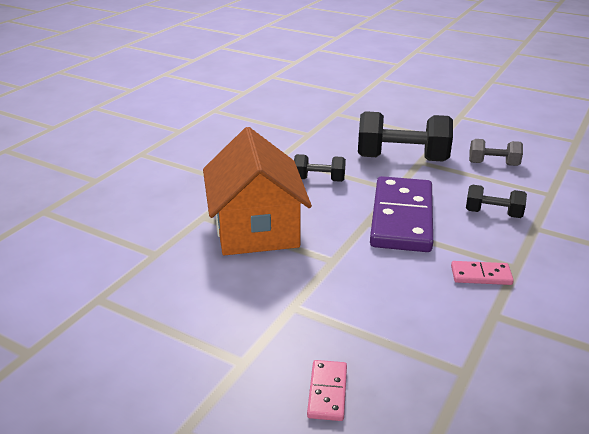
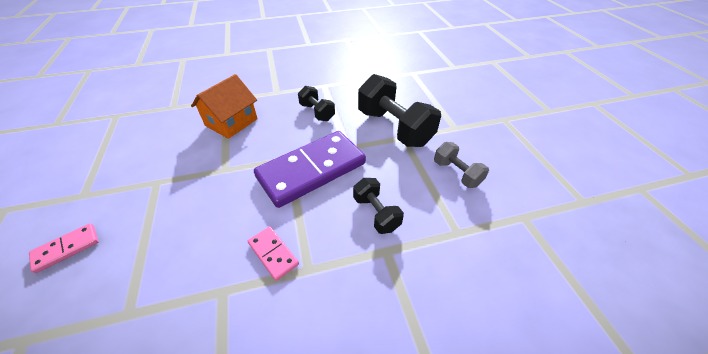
camera: 45 degrees right, 15 degrees up
orange house [203,127,312,256] -> orange house [191,74,258,139], size x0.65

